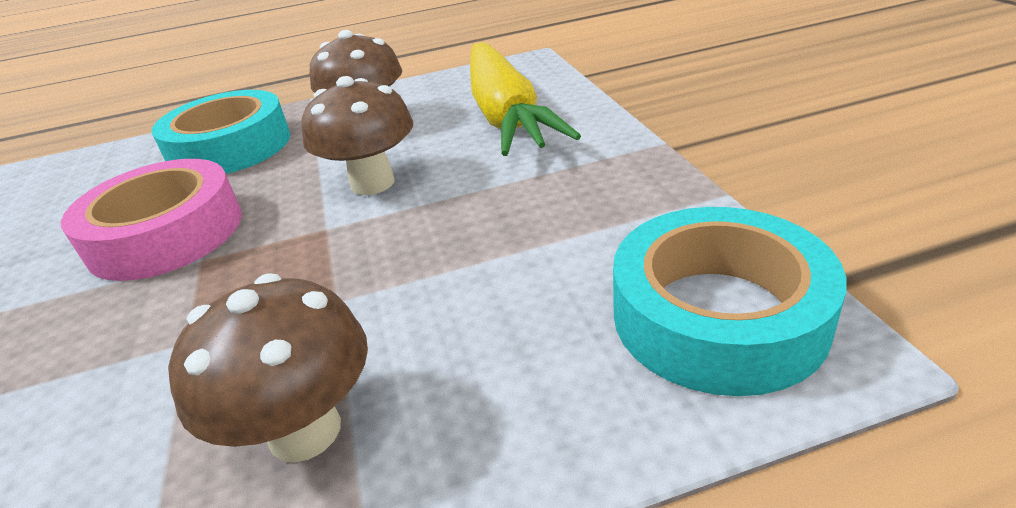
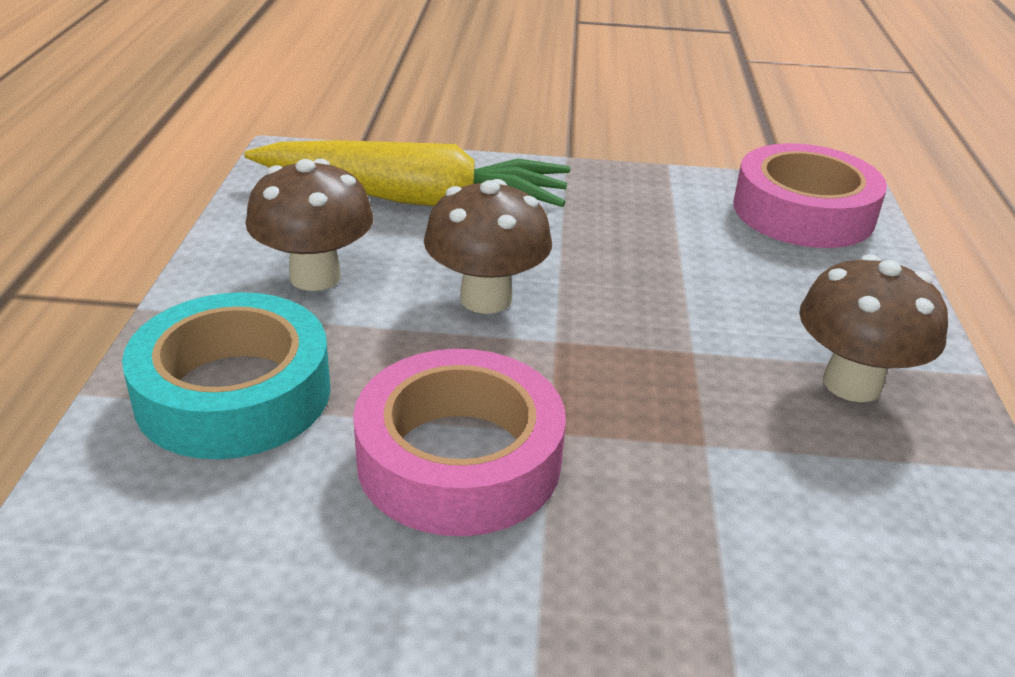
camera: 75 degrees left, 0 degrees up
turquoise tape [613,207,847,396] -> pink tape [734,143,887,248]

